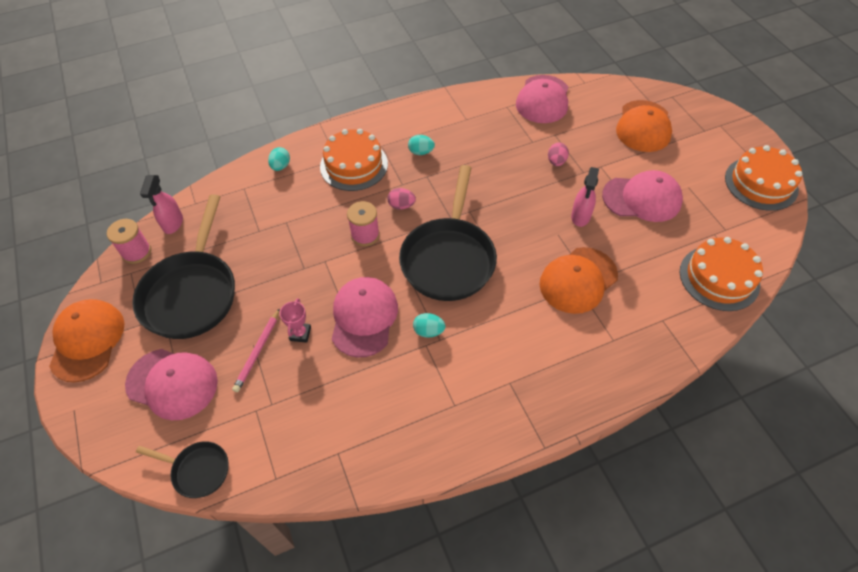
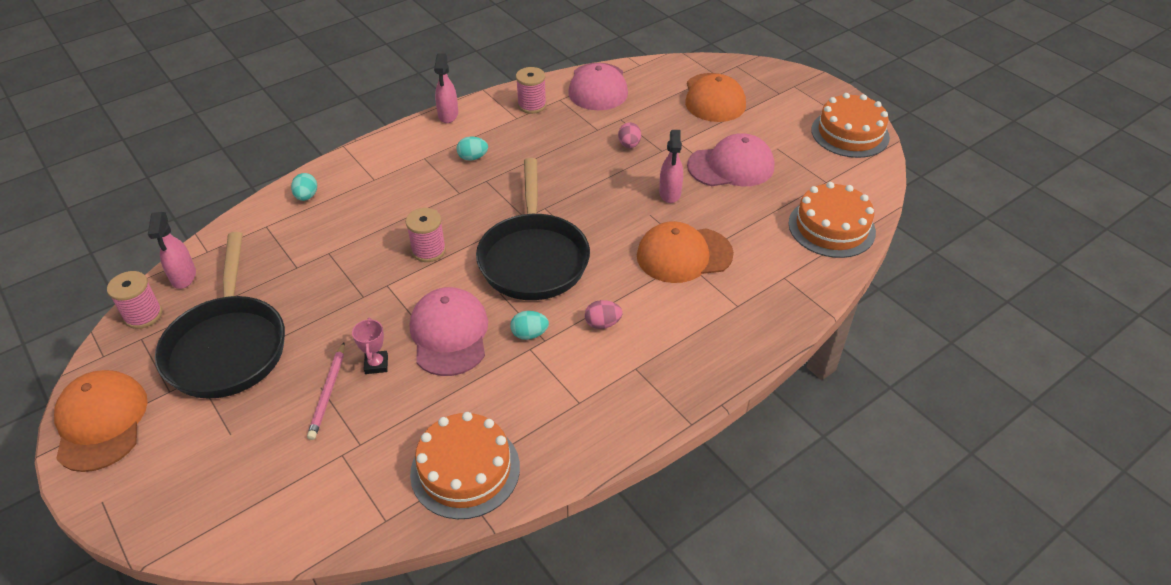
camera: 15 degrees left, 10 degrees down
pink cap [125,349,218,420] -> none
black pan [136,441,229,498] -> none
orange cake [320,129,388,191] -> orange cake moved to [410,412,520,519]
pink egg [387,188,416,210] -> pink egg moved to [585,300,623,329]
orange cap [540,247,618,314] -> orange cap turned 45 degrees clockwise [637,221,734,283]
none -> pink spray bottle [434,53,458,123]
none -> pink spool [516,67,546,114]

